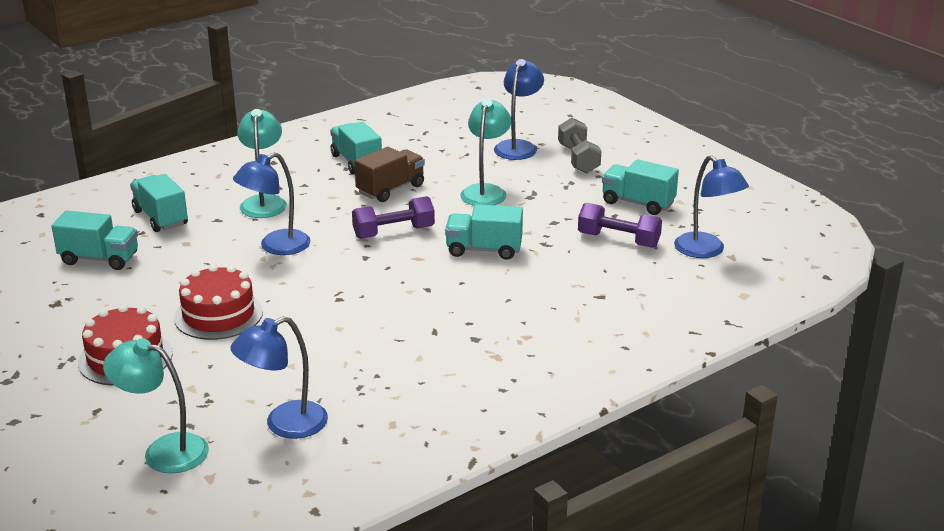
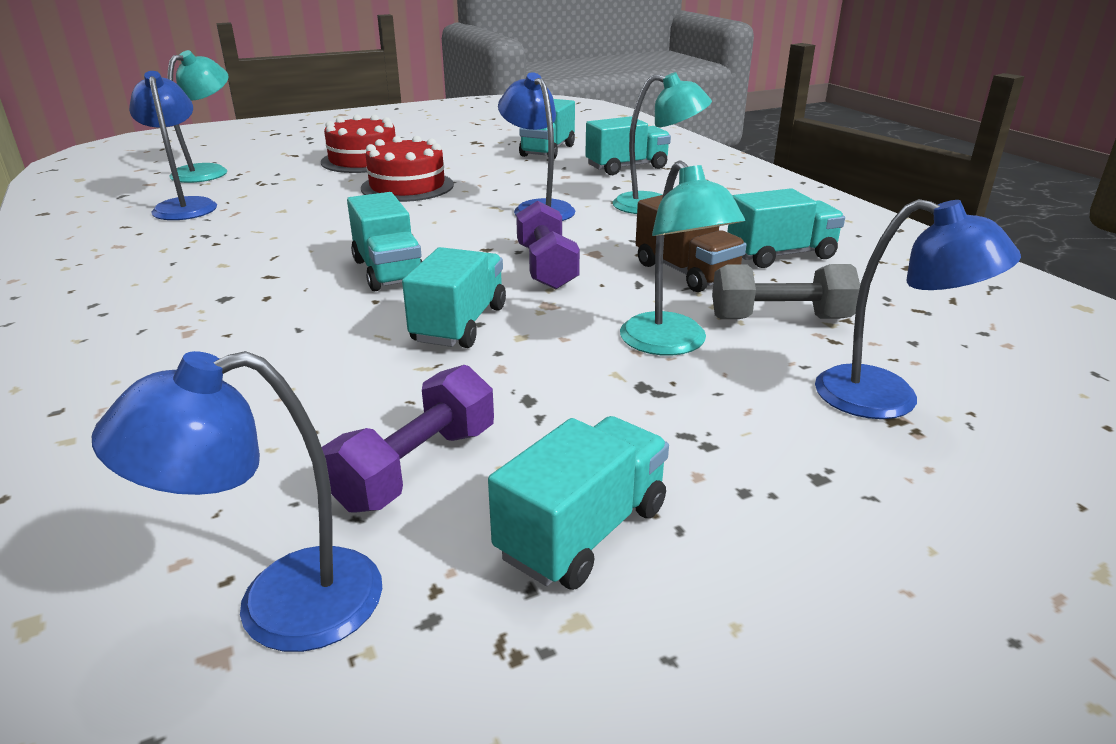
camera: 100 degrees right, 0 degrees up
turquoise lamp [460,99,512,206] -> turquoise lamp turned 45 degrees clockwise [620,160,745,356]
grey dumbbell [558,118,601,173] -> grey dumbbell moved to [712,264,860,319]
none -> turquoise truck [347,192,422,291]

